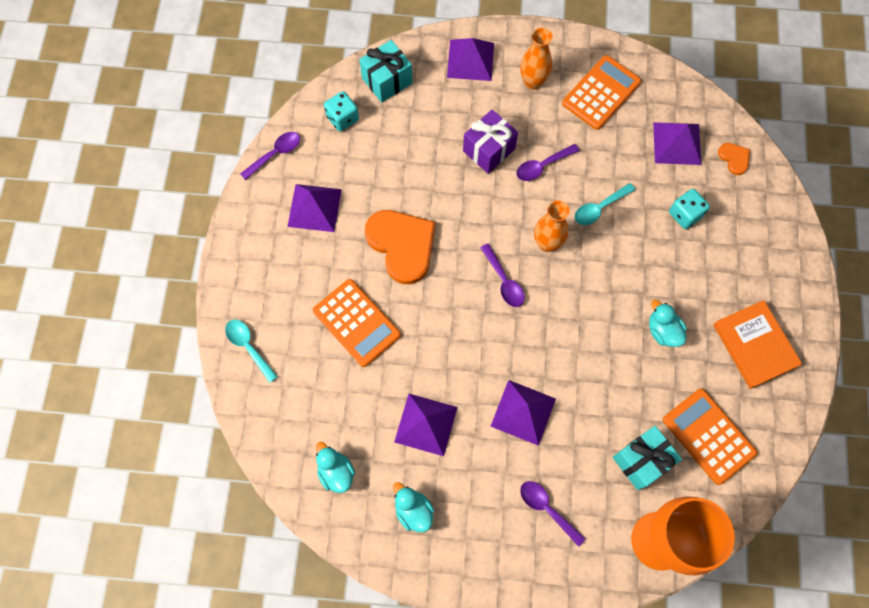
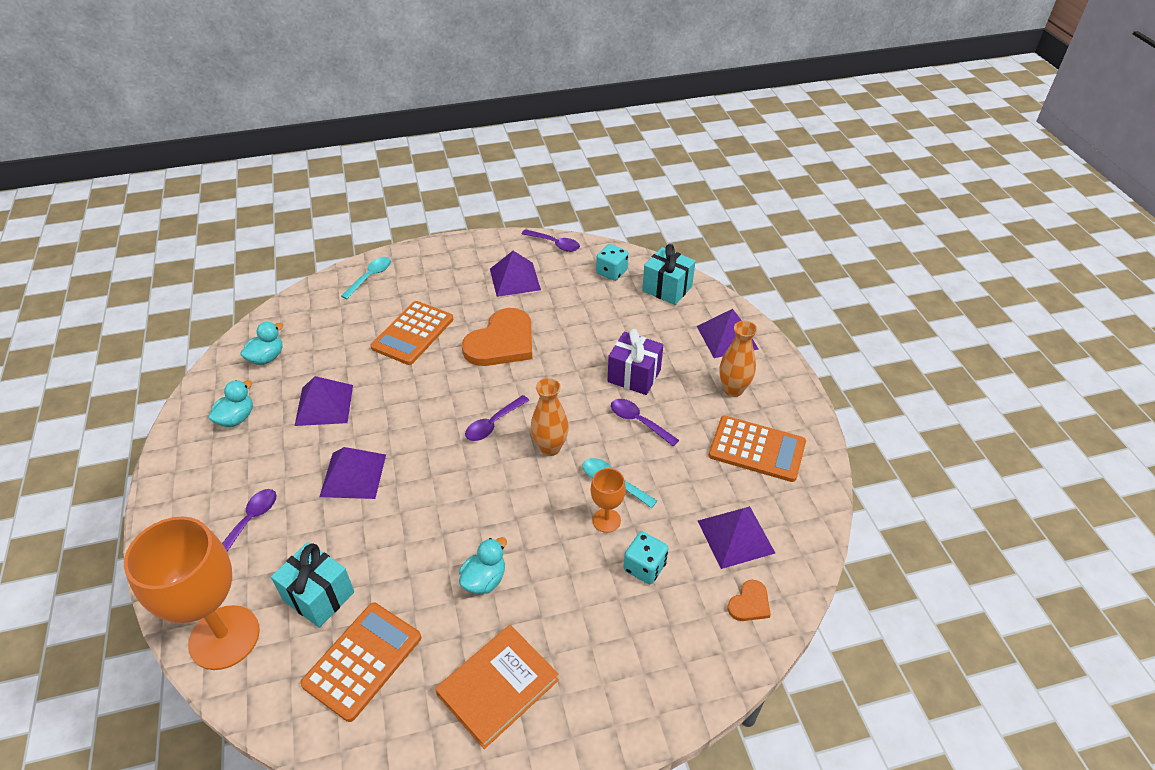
camera: 70 degrees right, 25 degrees down
none -> orange goblet [591,468,626,533]

